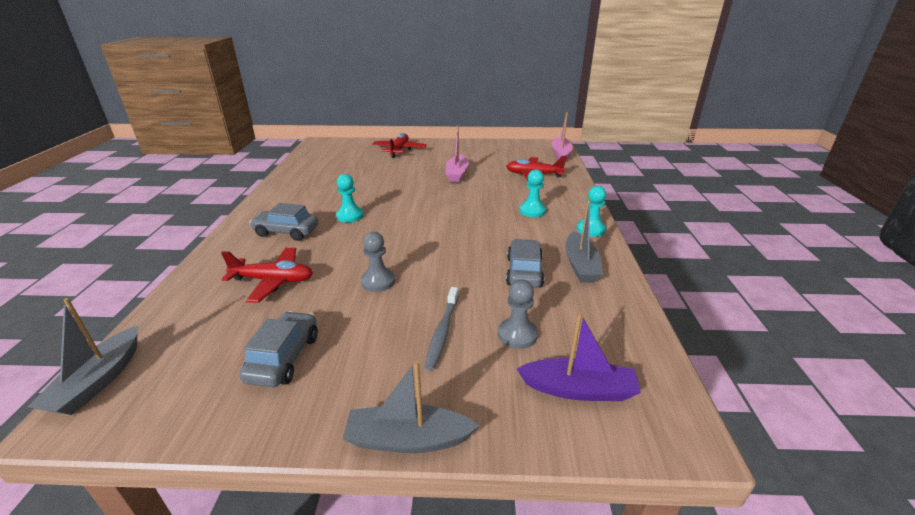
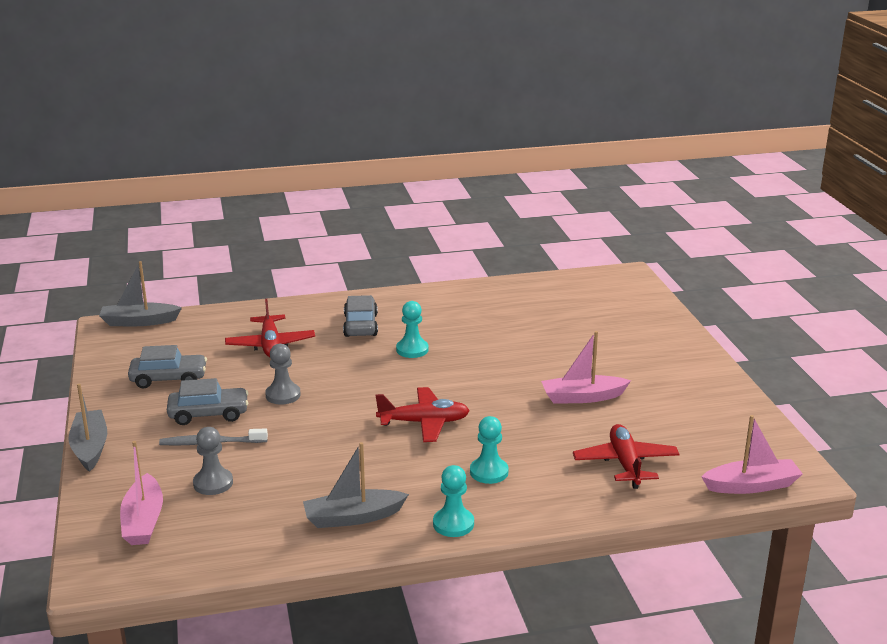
camera: 75 degrees right, 5 degrees down
red plane [372,133,427,158] -> red plane moved to [375,387,470,442]
grey car [506,239,544,288] -> grey car moved to [167,378,248,425]
purple boat [517,312,641,401] -> pink boat [120,441,163,545]

